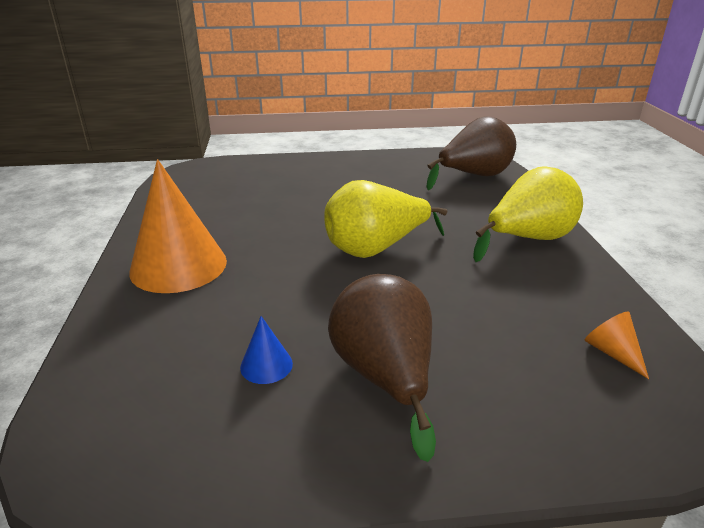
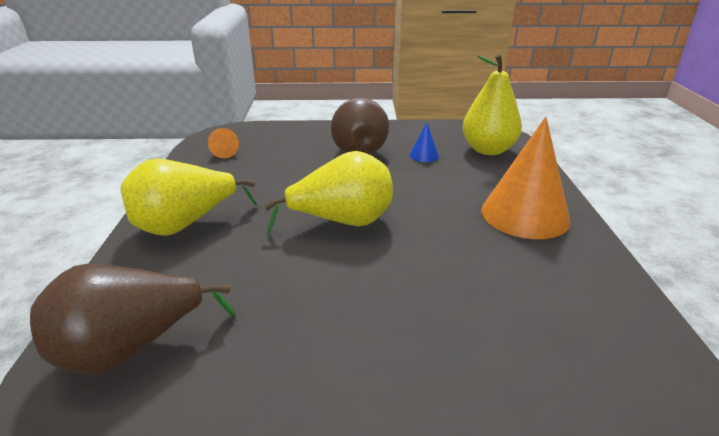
camera: 175 degrees left, 0 degrees up
none -> yellow pear [462,54,522,155]

